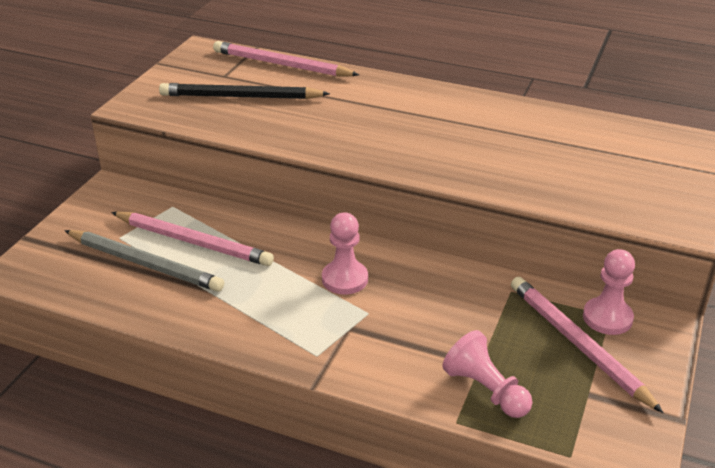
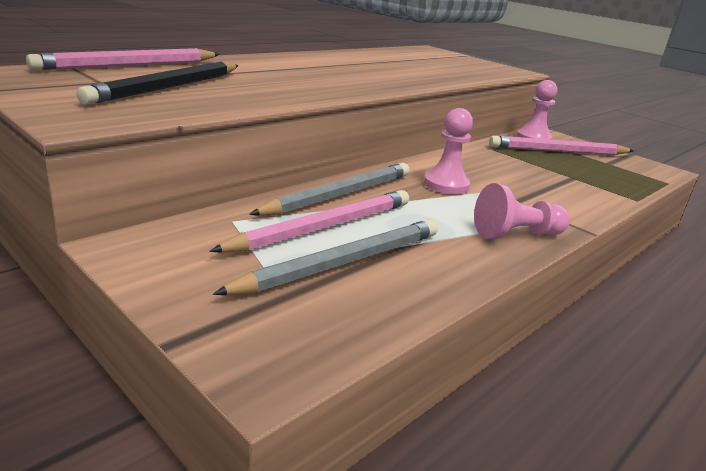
camera: 70 degrees left, 10 degrees down
pink pawn [443,330,533,418] -> pink pawn moved to [474,183,570,239]
none -> grey pencil [249,163,409,216]

